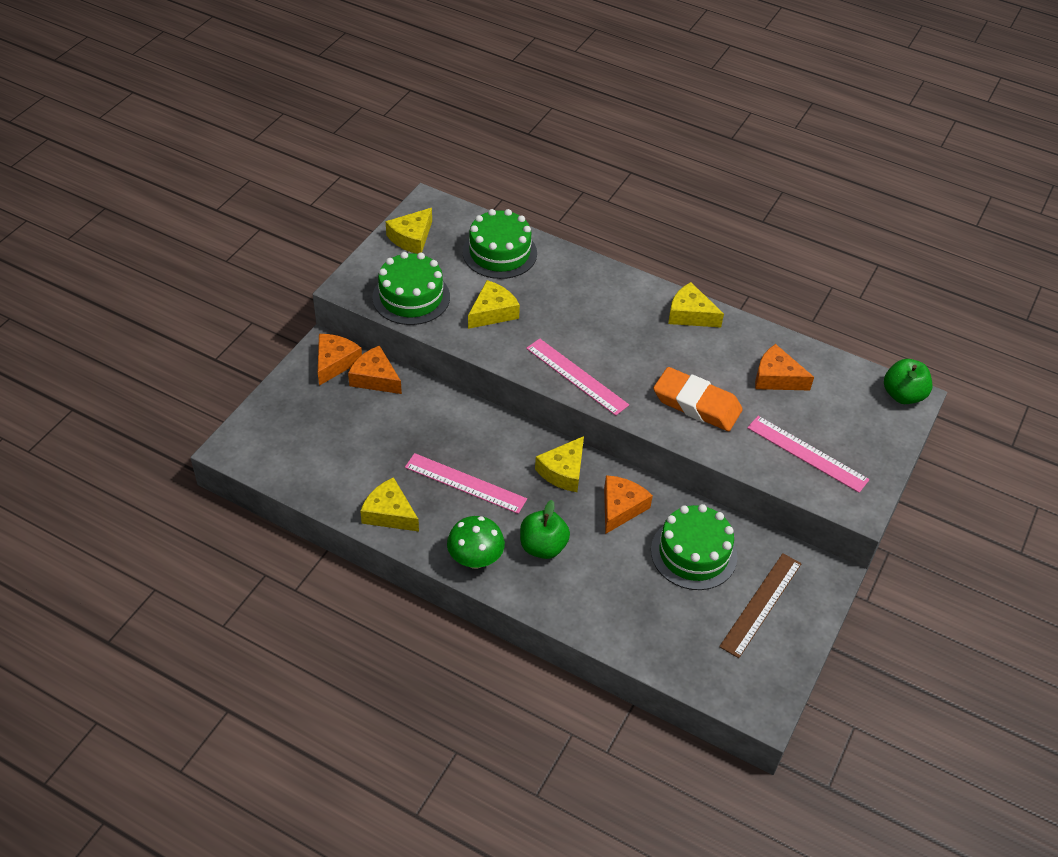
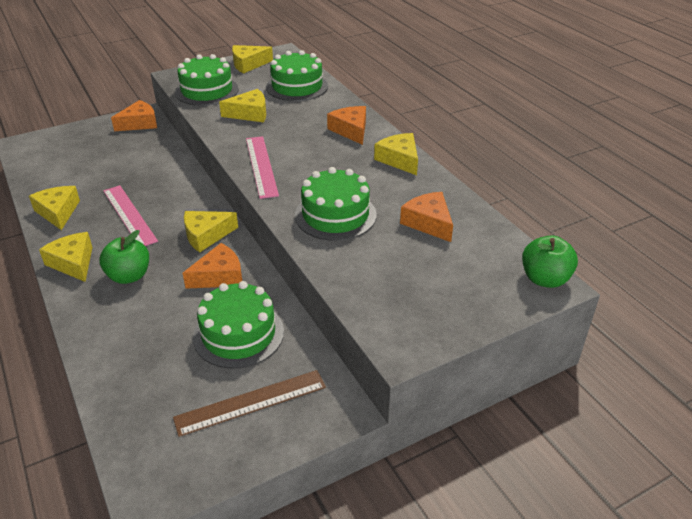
camera: 35 degrees right, 10 degrees down
orange cheese [348,345,402,394] -> orange cheese moved to [327,106,366,145]
green mushroom [447,516,505,569] -> yellow cheese [39,232,93,282]
orange eraser [653,367,743,431] -> green cake [295,167,377,241]
pink ruler [747,416,870,493] -> none

